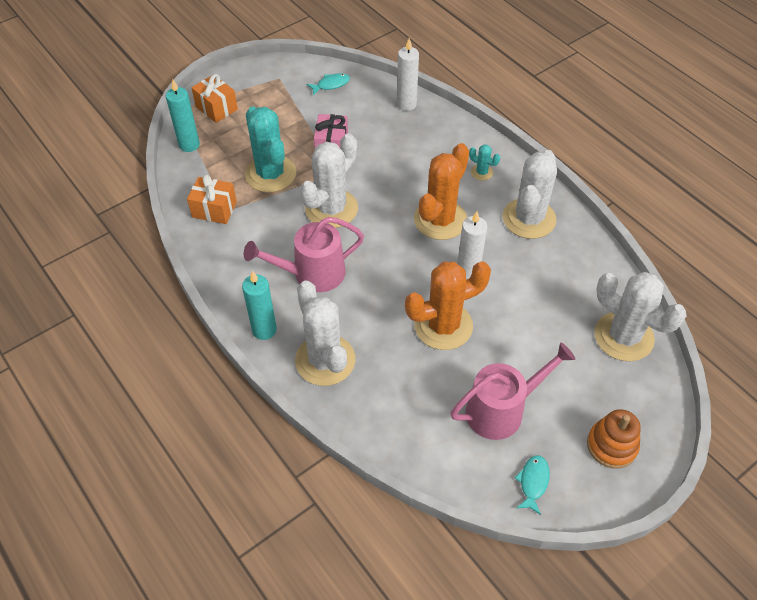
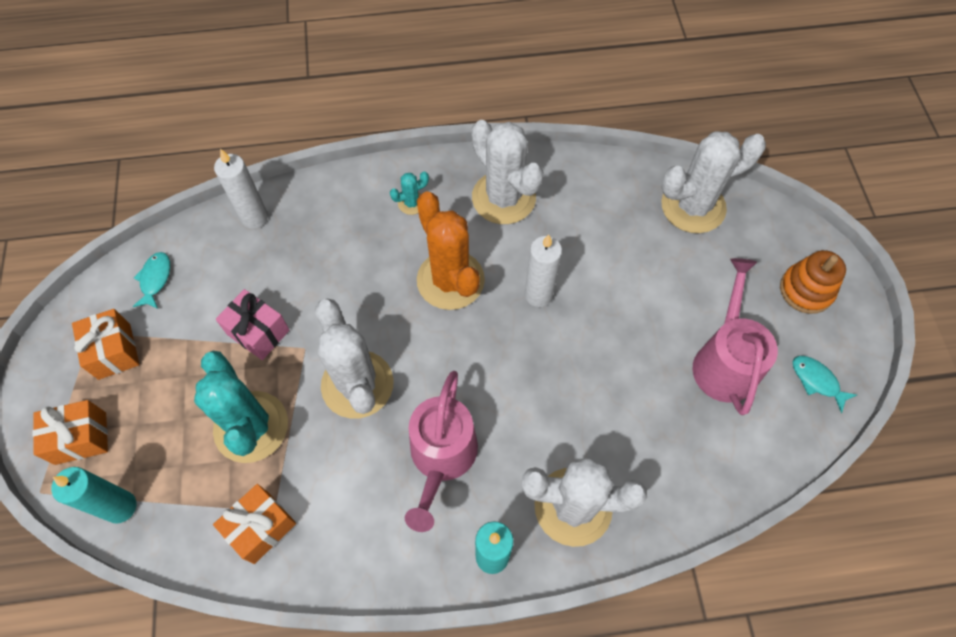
camera: 60 degrees left, 10 degrees up
turquoise cactus [245,107,296,192] -> turquoise cactus turned 60 degrees clockwise [194,351,288,463]
orange cactus [405,262,491,350] -> none
none -> orange gift [72,309,140,380]

